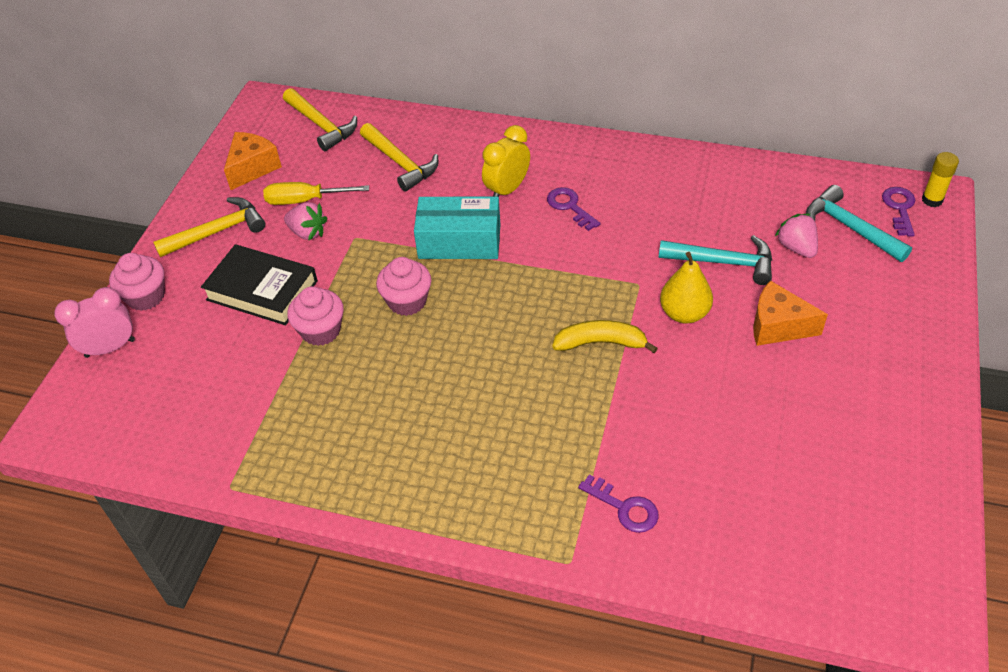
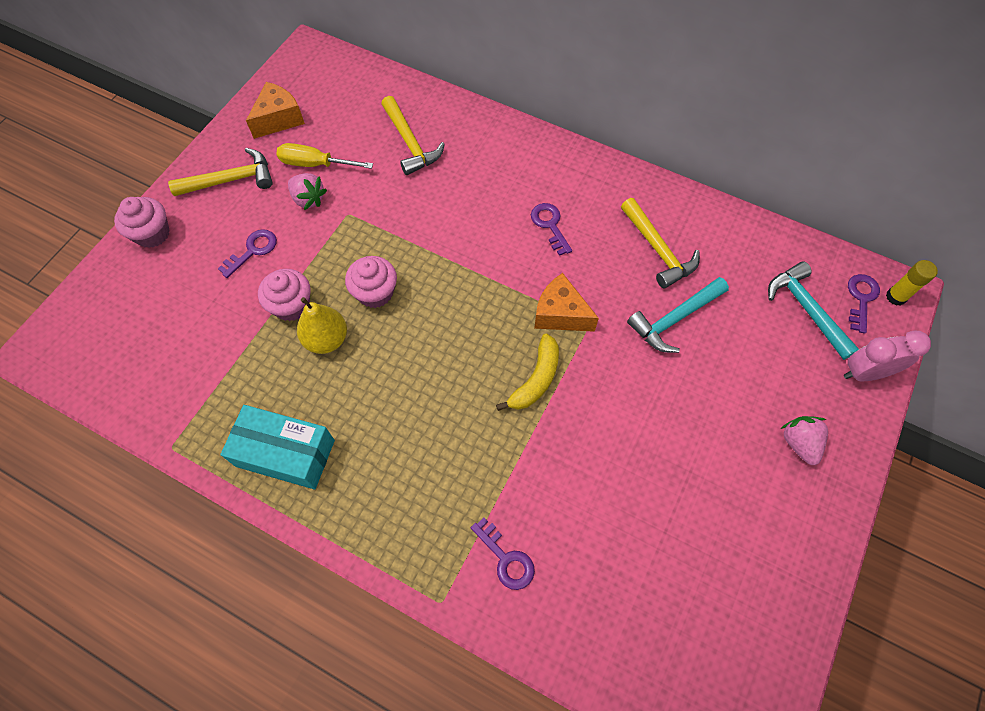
camera: 10 degrees right, 15 degrees up
pink clock [54,287,135,358] -> pink clock moved to [844,330,931,381]
black book [201,244,318,325] -> purple key [218,229,277,278]
yellow hammer [283,88,357,151] -> yellow hammer moved to [621,198,700,289]
turquoise box [414,197,500,259] -> turquoise box moved to [220,405,335,489]
yellow clock [482,125,530,197] -> none
yellow banana [552,320,658,353] -> yellow banana turned 105 degrees clockwise [496,333,559,411]
turquoise hammer [659,235,772,285] -> turquoise hammer turned 120 degrees clockwise [627,277,729,353]
yellow pear [660,252,713,323] -> yellow pear moved to [297,297,347,354]
orange cheese [753,280,828,346] -> orange cheese moved to [534,273,599,332]
pink strawberry [775,214,818,258] -> pink strawberry moved to [781,416,828,465]

